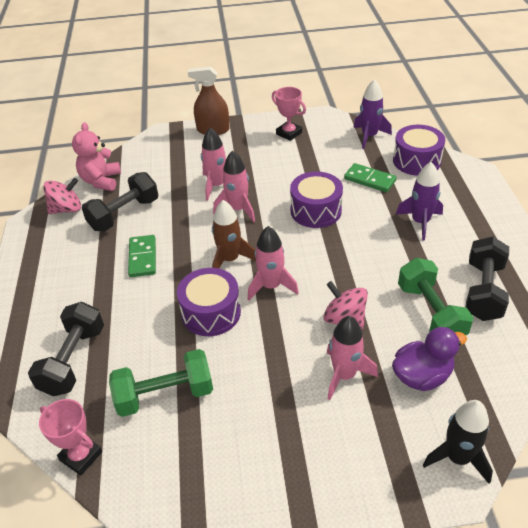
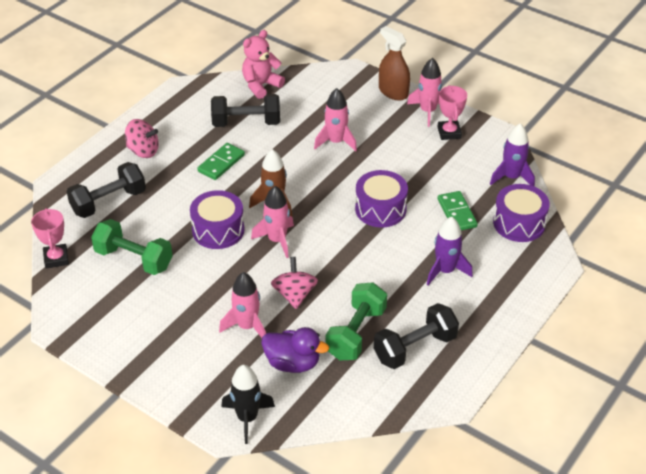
camera: 40 degrees right, 0 degrees up
pink spinning top [43,178,81,214] -> pink spinning top moved to [125,119,159,158]
pink rocket [213,151,255,222] -> pink rocket moved to [407,58,442,127]

